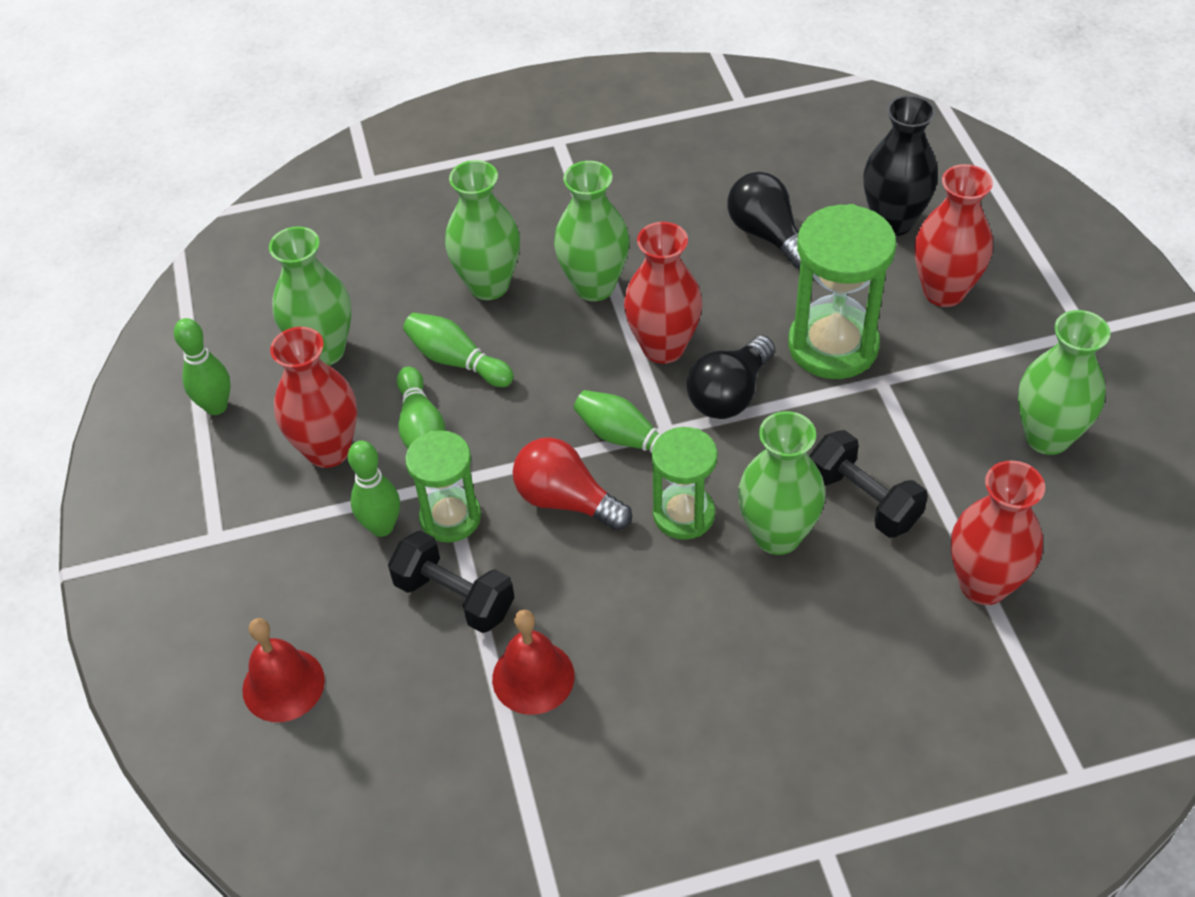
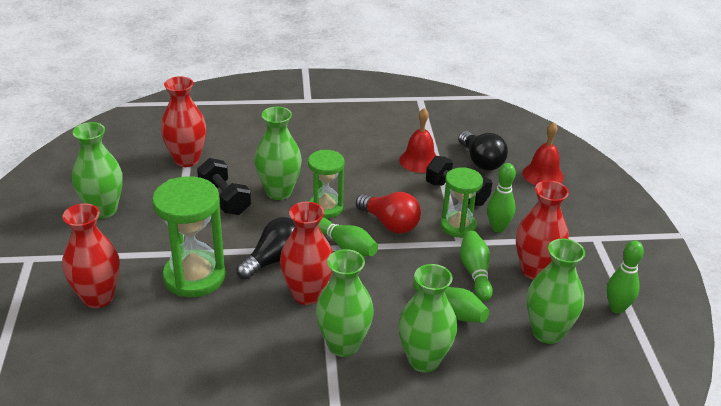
camera: 175 degrees left, 15 degrees down
black light bulb [727,172,801,268] -> black light bulb moved to [458,131,508,171]
black vase [863,95,938,236] -> none

